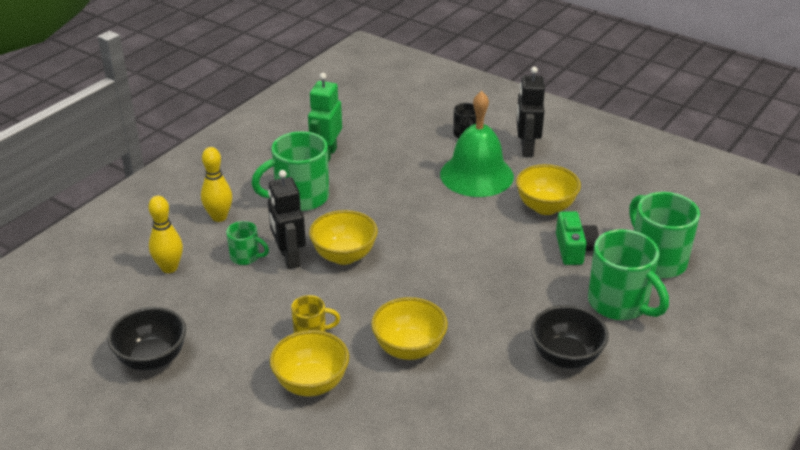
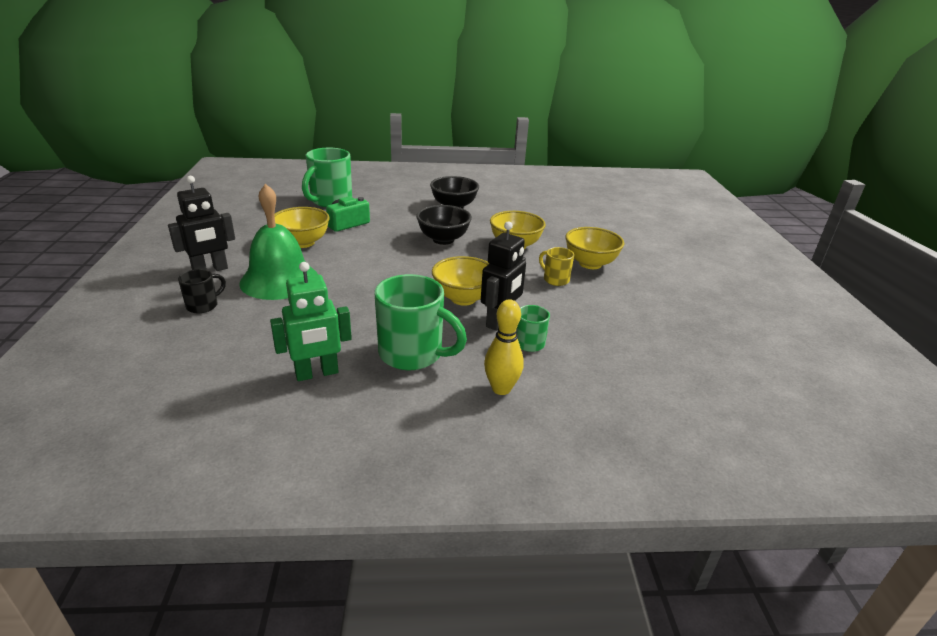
camera: 130 degrees left, 5 degrees down
black bowl [107,307,186,371] -> black bowl moved to [416,205,472,245]
yellow bowling pin [148,196,183,273] -> none
green mug [588,229,669,320] -> none

